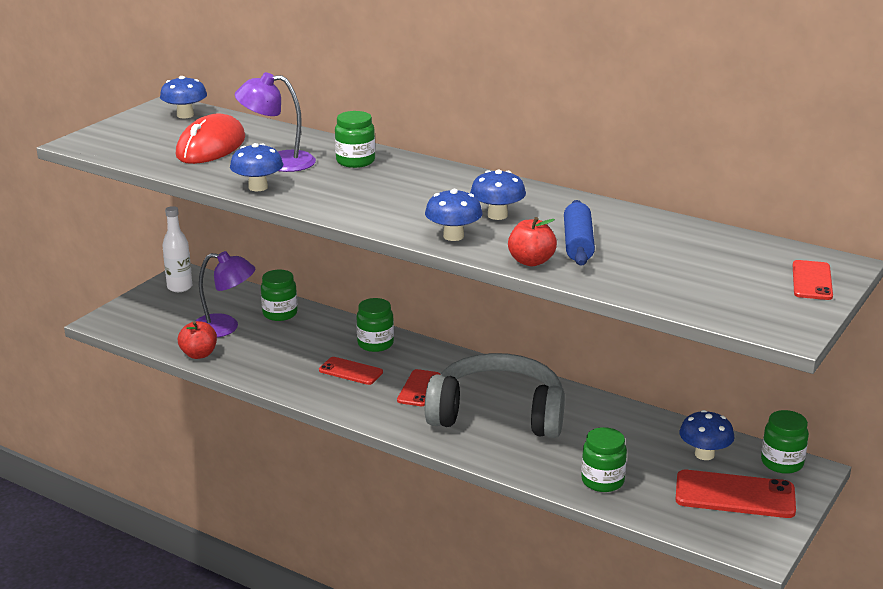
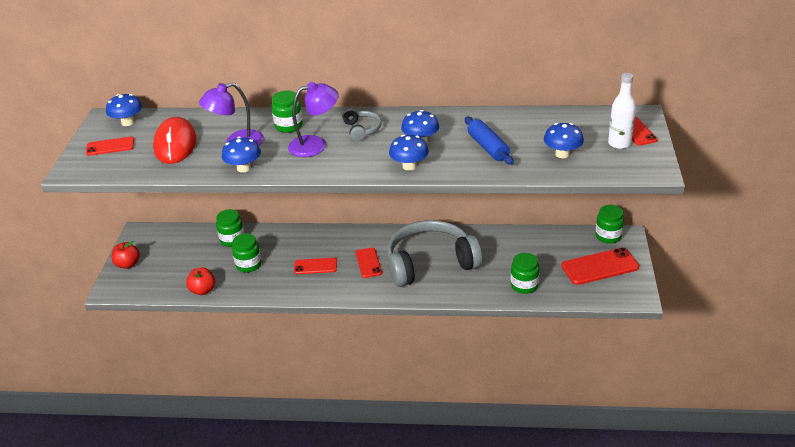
camera: 25 degrees left, 10 degrees up
white bottle [162,206,192,292] -> white bottle moved to [608,73,636,149]
purple lamp [196,251,255,338] -> purple lamp moved to [288,82,339,157]
green jar [357,298,394,352] -> green jar moved to [232,233,262,272]
red apple [508,217,557,266] -> red apple moved to [112,241,140,269]
blue mushroom [679,410,735,460] -> blue mushroom moved to [544,123,584,158]
none -> red phone [86,137,134,156]
none -> grey headphones [342,108,382,141]

